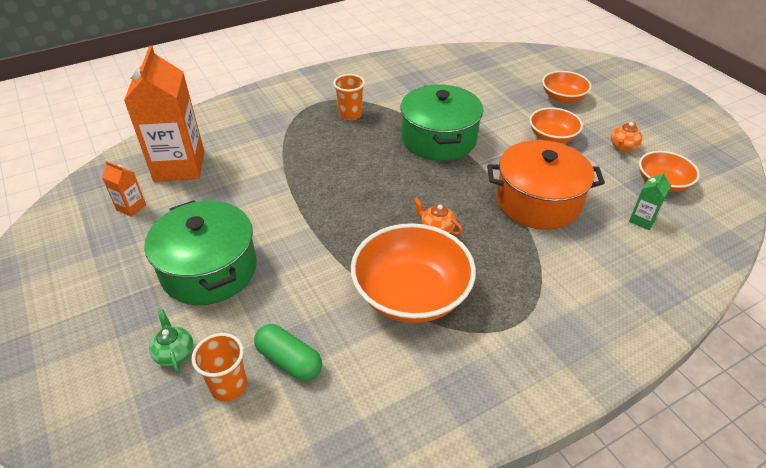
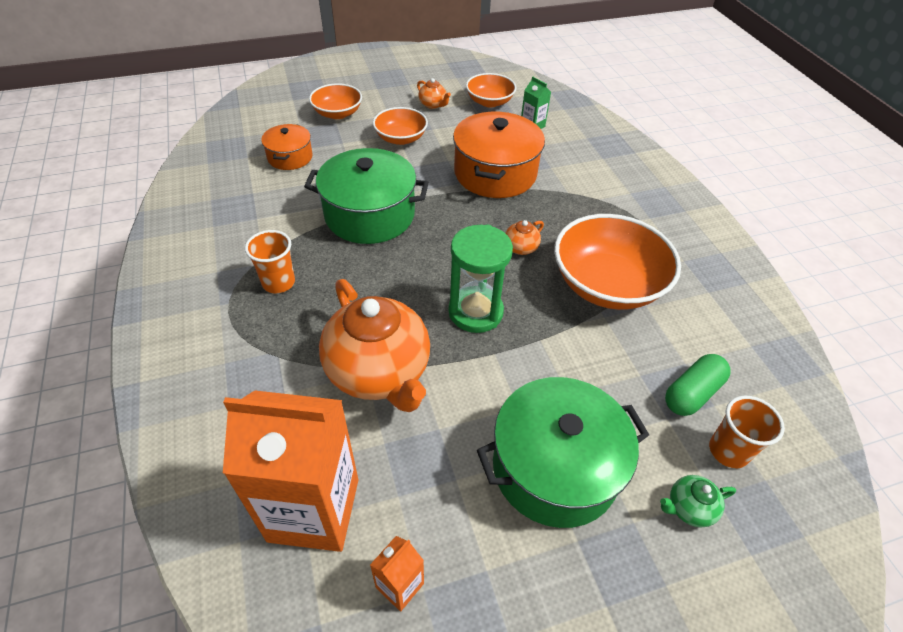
camera: 80 degrees left, 5 degrees up
none -> orange pot [261,124,313,170]
none -> orange teapot [319,279,430,412]
none -> green hourglass [449,225,513,333]

